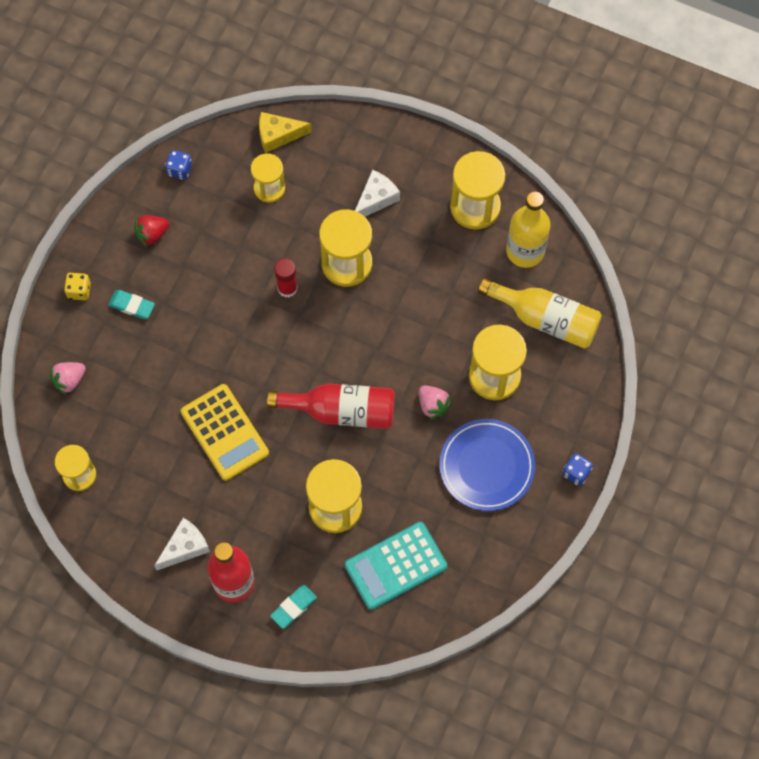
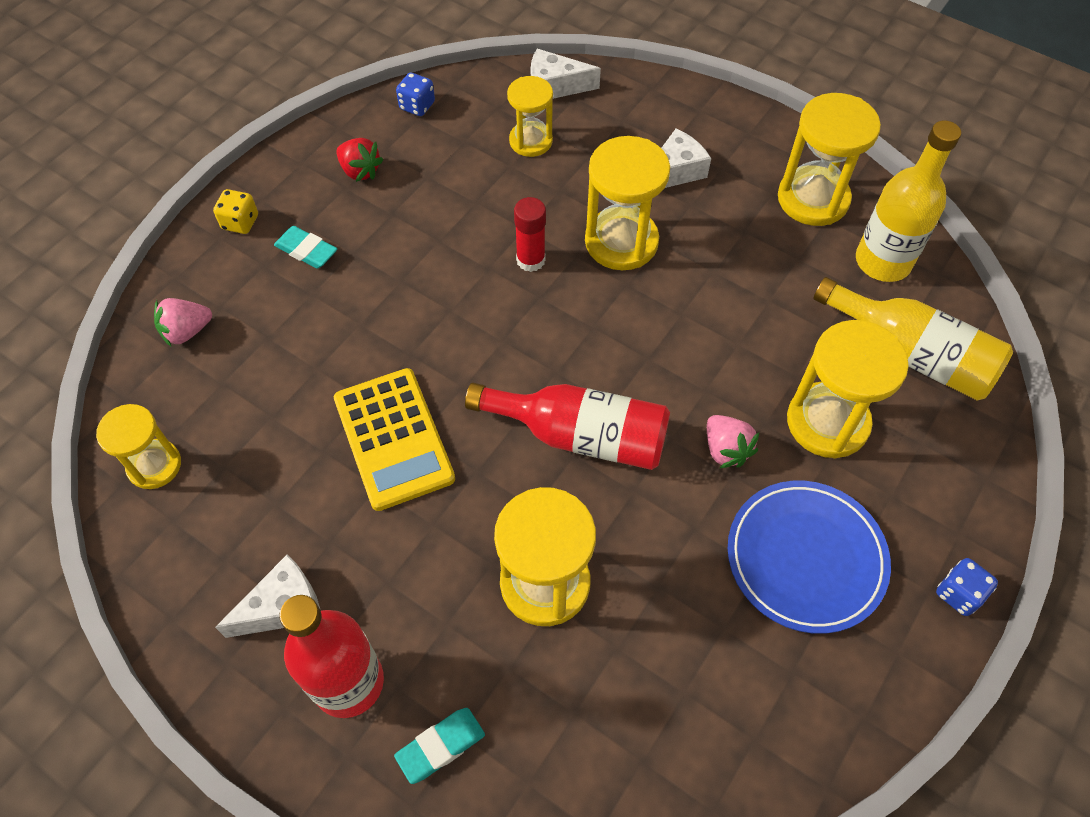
camera: 10 degrees right, 10 degrees down
red strawberry [134,215,169,247] -> red strawberry turned 120 degrees counterclockwise [336,138,383,182]
yellow cheese [259,112,312,153] -> white cheese [531,49,601,99]
turquoise calculator [345,522,447,610] -> none

